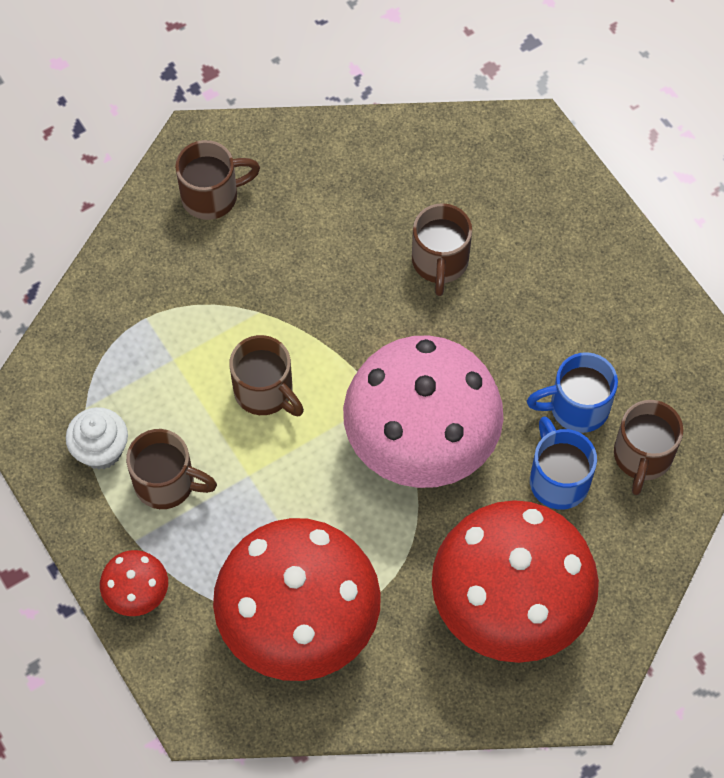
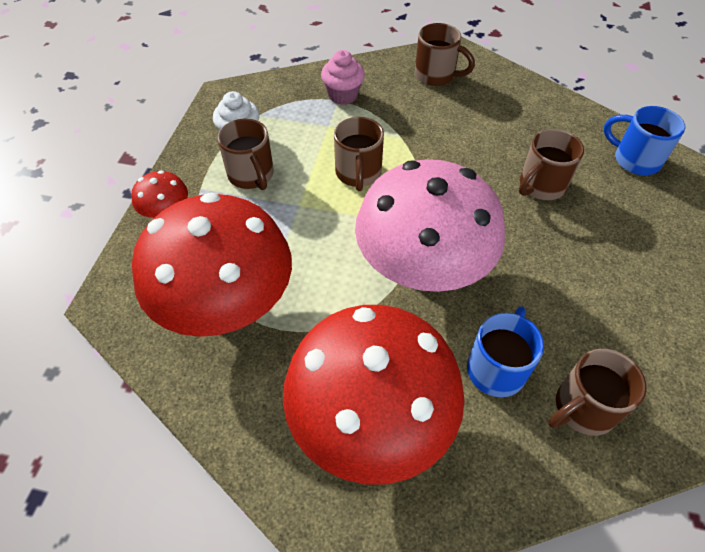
camera: 45 degrees right, 10 degrees down
blue mug [527,352,618,433] -> blue mug moved to [604,106,685,175]
none -> pink cupcake [321,50,365,105]

